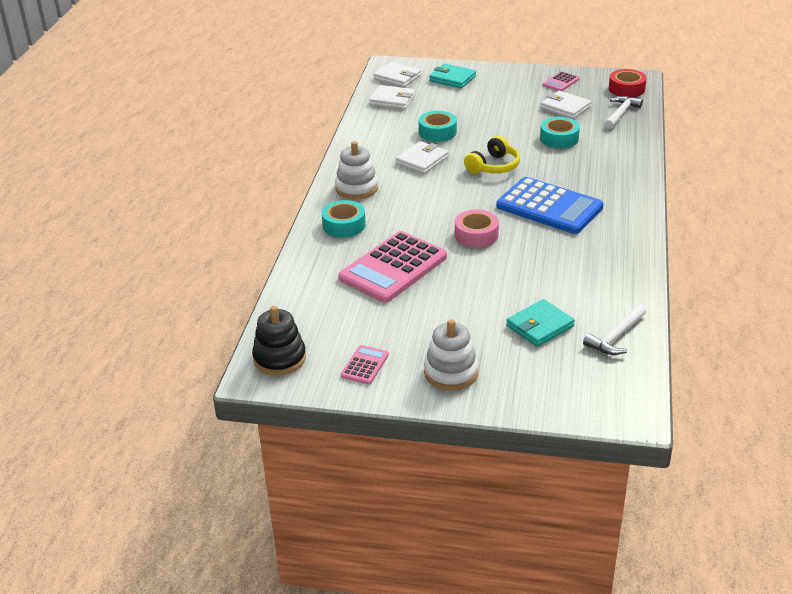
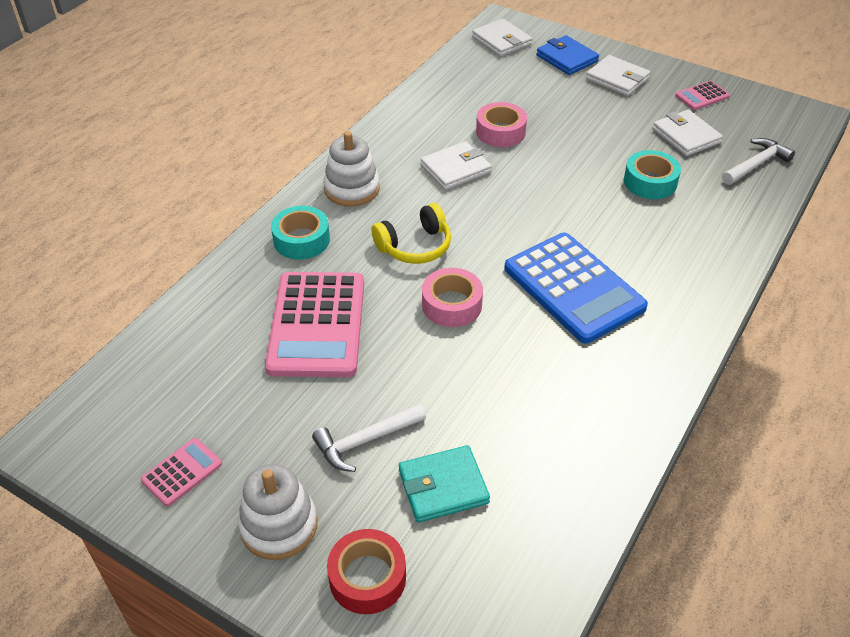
camera: 20 degrees right, 10 degrees up
black stacking toy [252,306,306,375] -> none
pink calculator [338,231,447,303] -> pink calculator turned 60 degrees counterclockwise [265,272,364,377]
white wallet [369,85,415,109] -> white wallet moved to [586,55,650,96]
turquoise tape [419,111,457,142] -> pink tape [476,102,527,147]
turquoise wallet [429,63,476,88] -> blue wallet [537,35,599,75]
yellow headphones [464,136,520,174] -> yellow headphones moved to [371,203,451,264]
white hammer [583,304,646,355] -> white hammer moved to [312,403,426,472]
red tape [609,69,647,97] -> red tape moved to [327,529,406,614]

